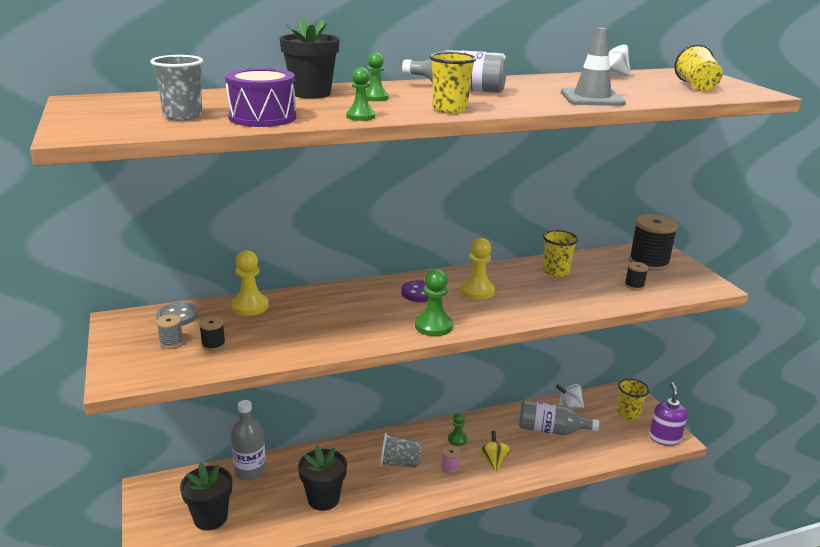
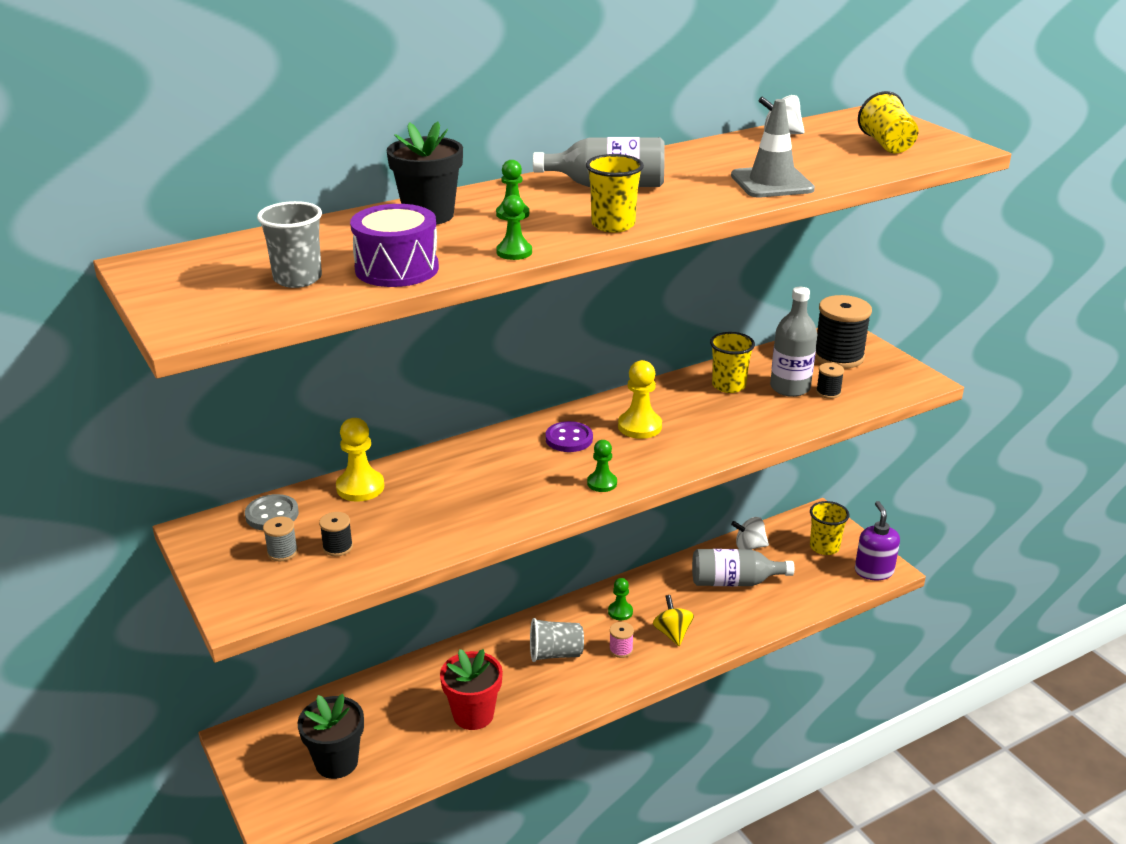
camera: 10 degrees left, 5 degrees up
grey bottle [231,400,266,481] -> grey bottle moved to [770,287,817,397]
black flower pot [298,445,347,511] -> red flower pot [440,649,503,730]
green pawn [415,269,453,336] -> green pawn [587,440,617,492], size x0.63

